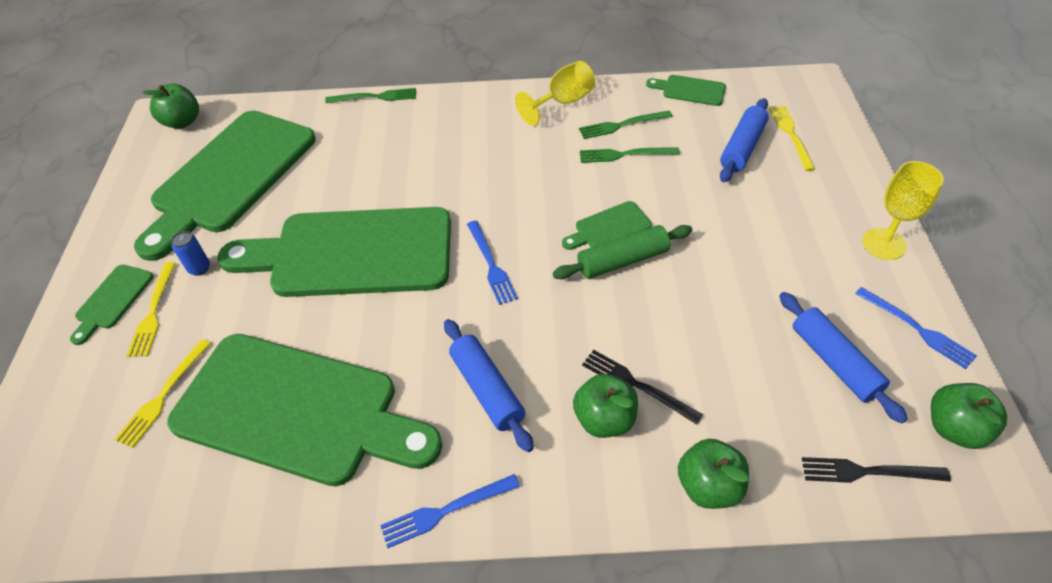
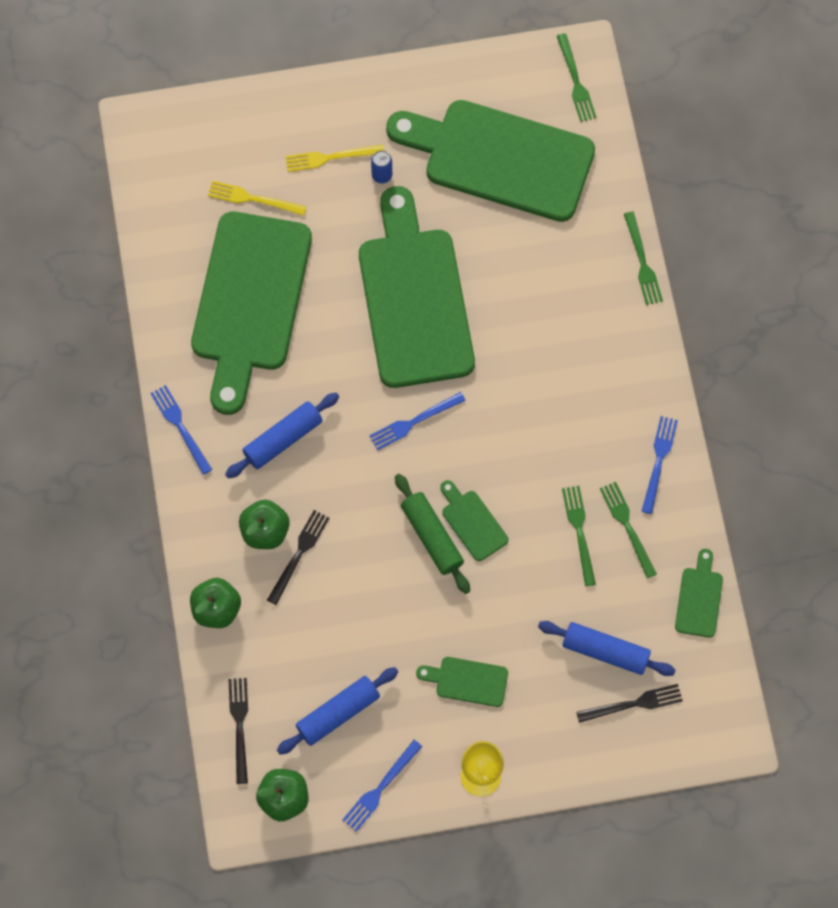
camera: 80 degrees right, 20 degrees up
green cutting board [70,265,153,345] -> green cutting board moved to [416,657,508,707]
green apple [142,84,199,129] -> green fork [557,33,597,122]
yellow goblet [515,61,595,126] -> blue fork [641,416,678,514]
yellow fork [769,106,815,171] -> black fork [576,684,683,723]

